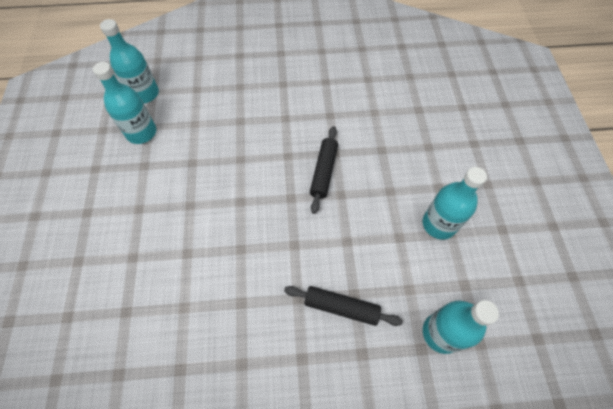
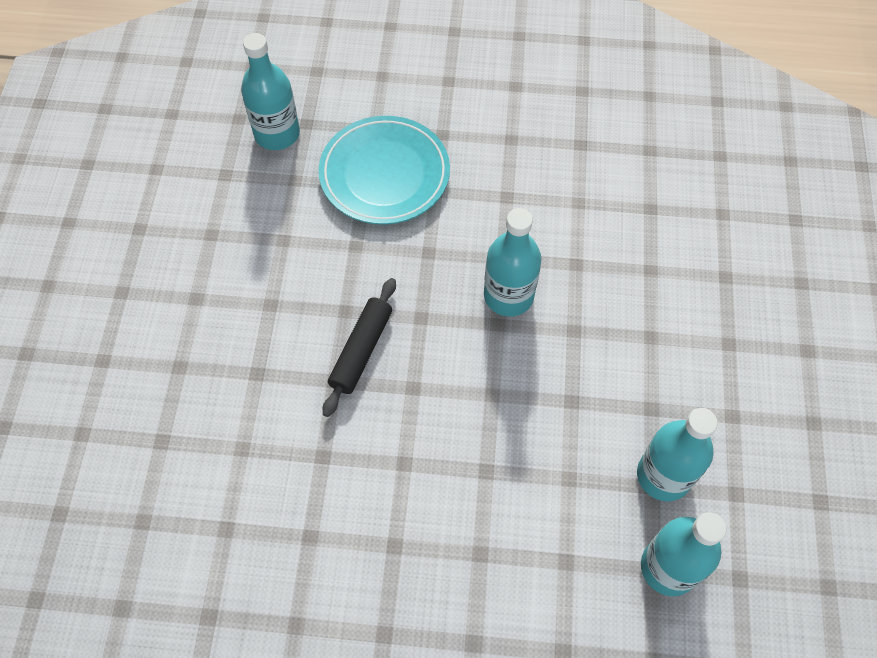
camera: 170 degrees left, 0 degrees up
black rolling pin [284,286,403,326] -> turquoise plate [319,116,450,225]
turquoise bottle [423,167,487,240] -> turquoise bottle moved to [484,208,541,317]

